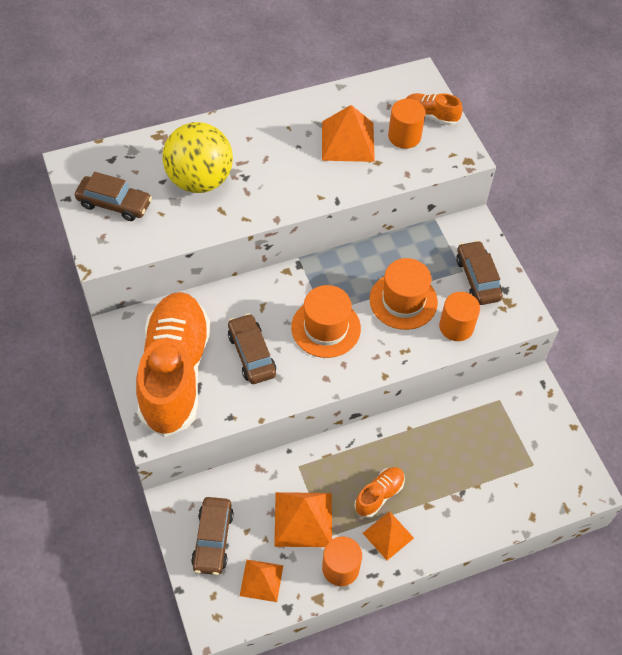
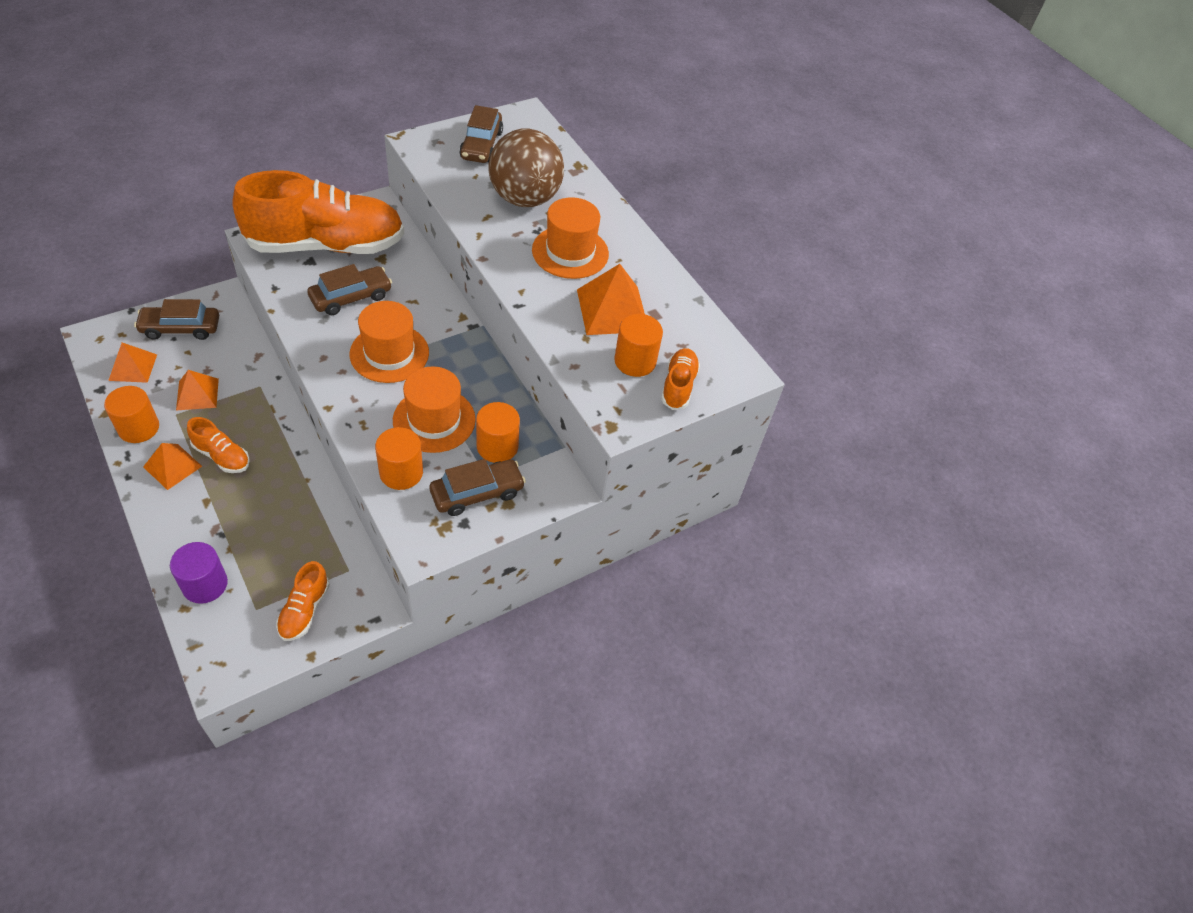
camera: 75 degrees right, 5 degrees down
yellow ball [162,122,233,193] -> brown ball [489,128,564,207]
orange pyramid [274,492,332,547] -> orange pyramid [176,370,219,410], size x0.64
none -> purple cylinder [170,542,228,604]
none -> orange shoe [276,561,330,641]
none -> orange cylinder [476,402,520,463]
none -> orange hat [532,197,609,279]

